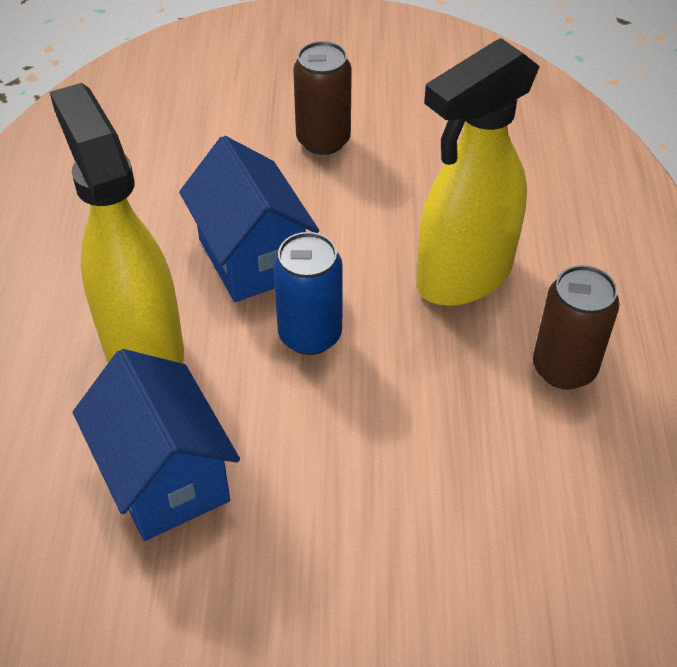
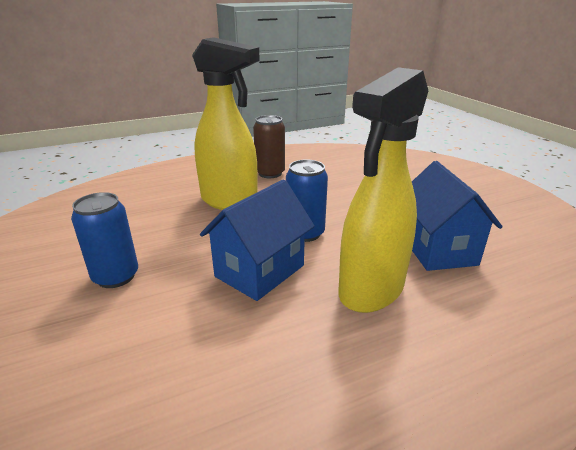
camera: 115 degrees left, 20 degrees down
blue house [73,349,240,541] -> blue house turned 45 degrees counterclockwise [412,161,502,271]
brown can [293,41,352,155] -> blue can [71,192,138,288]

